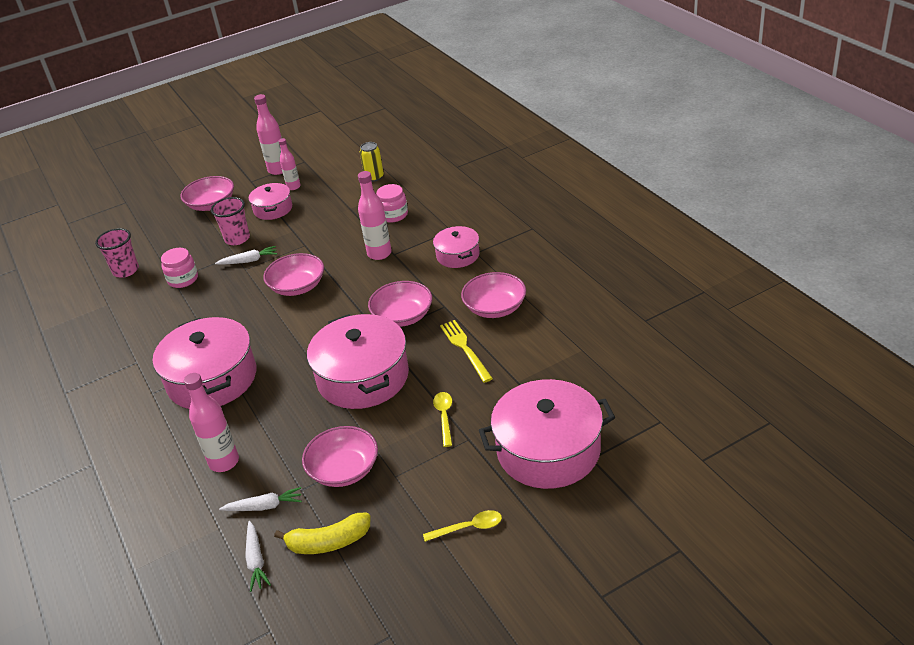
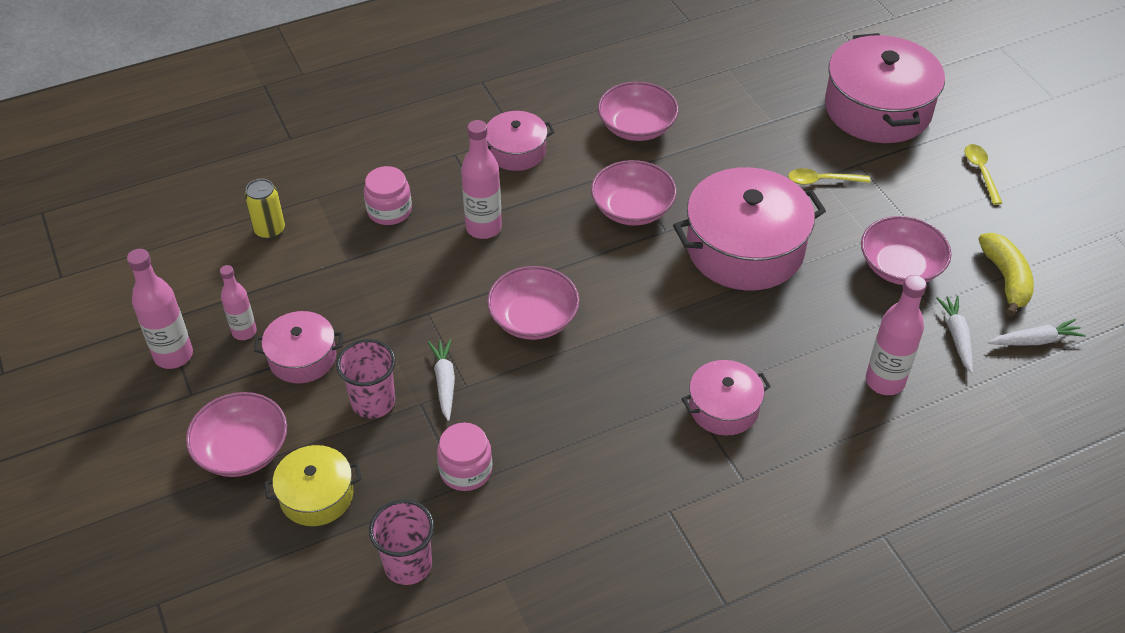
camera: 90 degrees left, 10 degrees up
pink pot [153,317,256,409] -> pink pot [682,360,771,436], size x0.54
yellow fork [440,320,493,383] -> none
none -> yellow pot [264,445,361,526]

